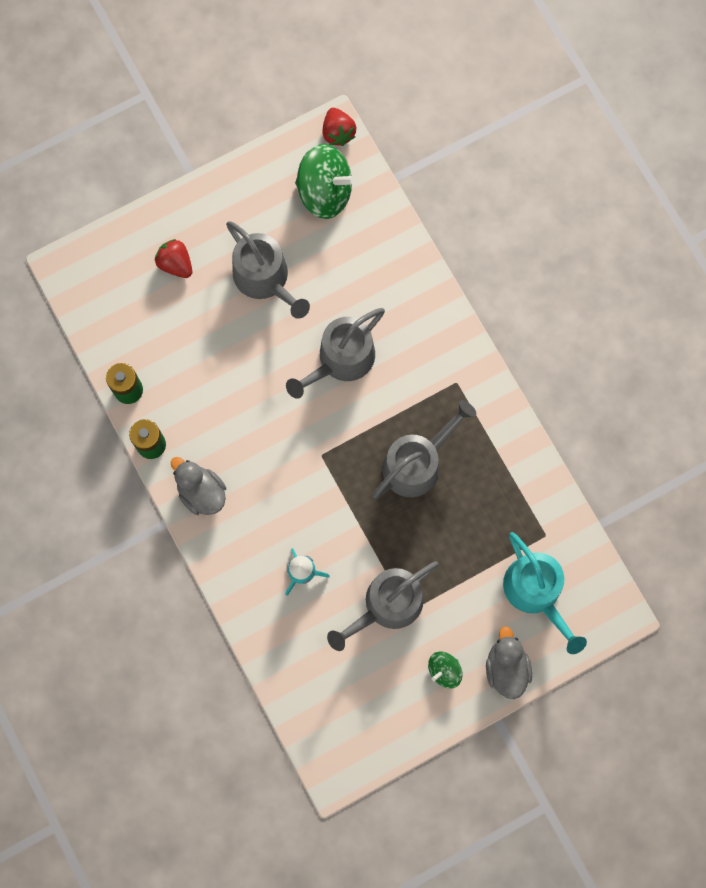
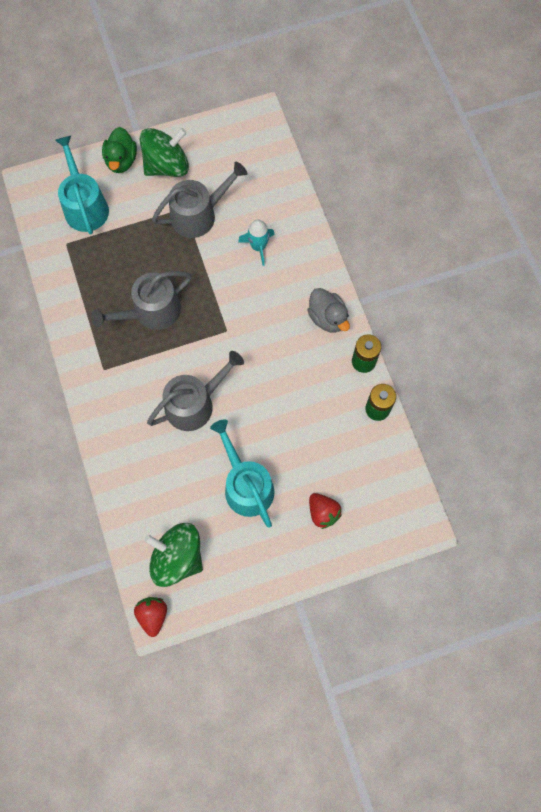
camera: 170 degrees left, 5 degrees down
grey watering can [226,221,310,319] -> turquoise watering can [210,419,275,528]
green spinning top [428,652,463,688] -> green spinning top [140,128,189,177], size x1.95
grey duck [486,626,532,699] -> green duck [102,127,137,173]

